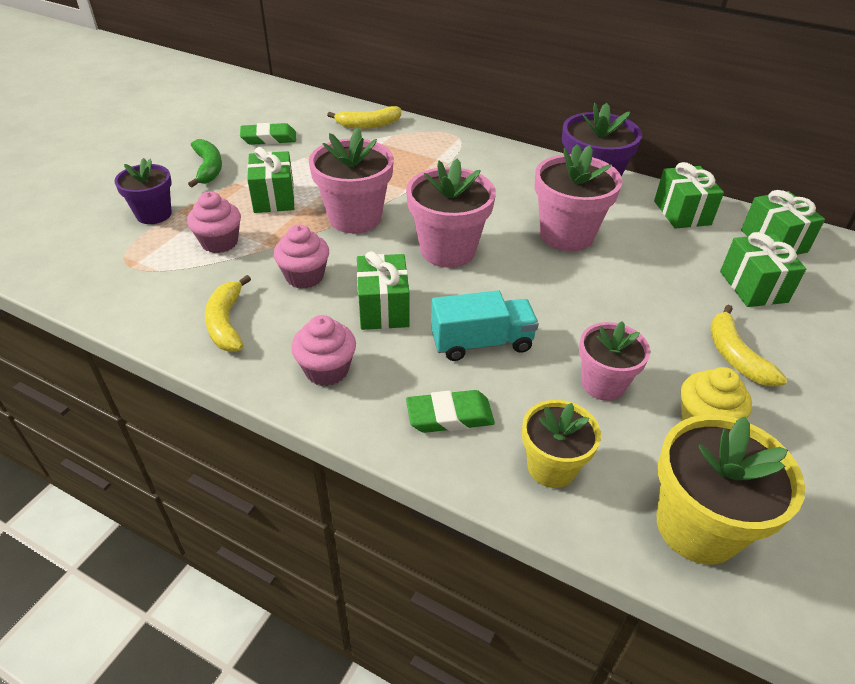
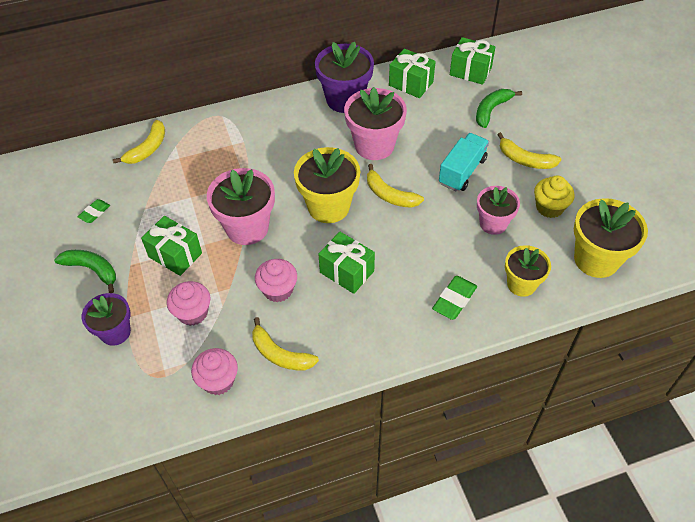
camera: 45 degrees left, 10 degrees up
green eraser [240,123,296,145] -> green eraser [78,199,110,223], size x0.63
pink cupcake [291,315,356,386] -> pink cupcake moved to [191,348,238,395]
pink flower pot [406,159,496,268] -> yellow flower pot [294,147,360,223]
turquoise truck [431,291,539,361] -> turquoise truck moved to [439,133,489,192]
green gift [720,232,806,307] -> green banana [476,89,522,128]
none -> yellow banana [367,164,424,208]

